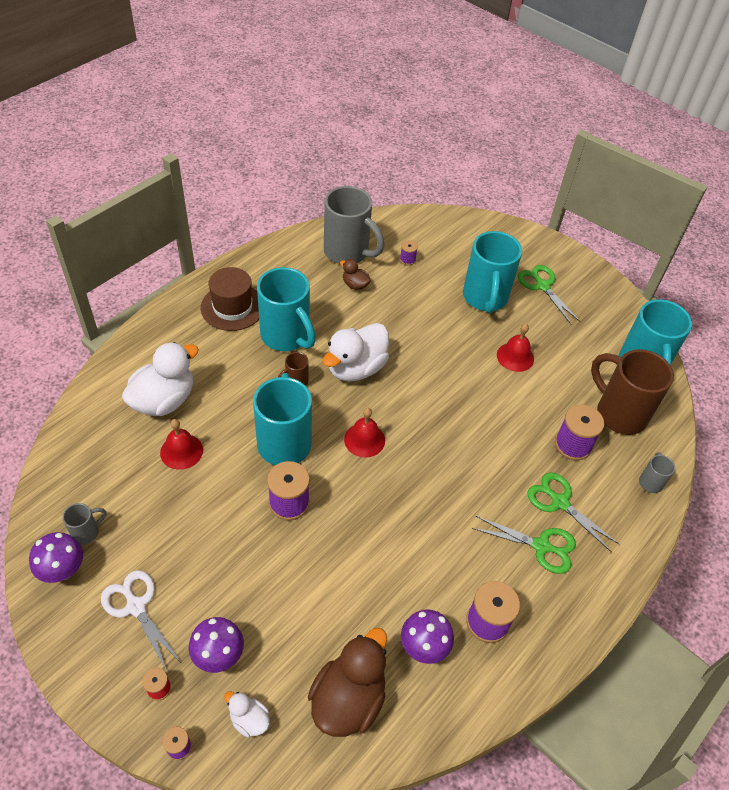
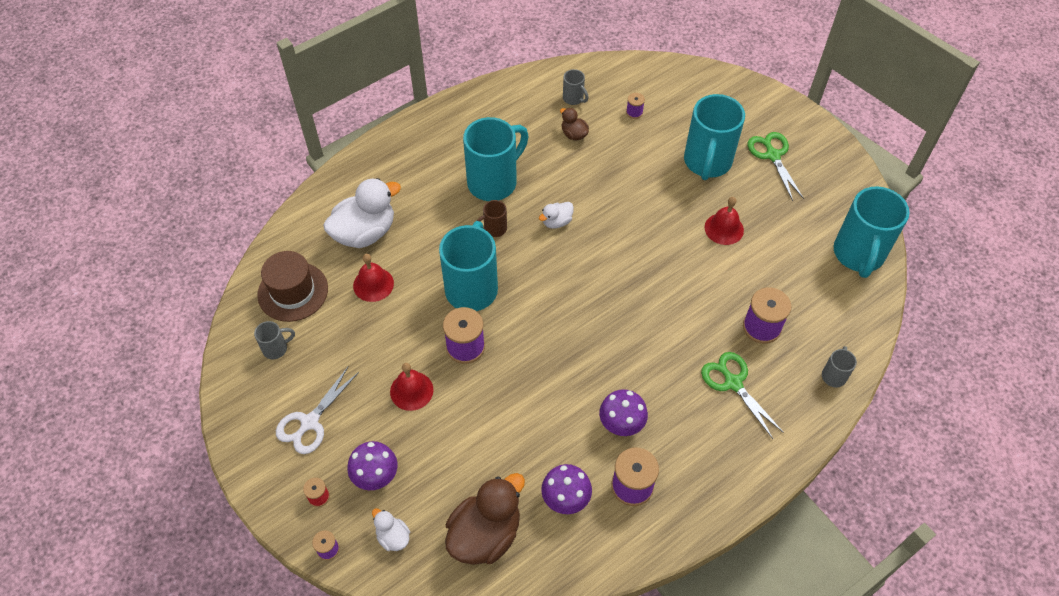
camera: 15 degrees right, 5 degrees up
purple mushroom [29,532,83,583] -> purple mushroom moved to [599,389,648,436]
white scissors [101,570,181,671] -> white scissors turned 120 degrees counterclockwise [276,366,359,454]
brown hat [201,267,259,331] -> brown hat moved to [257,251,328,322]
turquoise mug [257,267,316,351] -> turquoise mug turned 105 degrees counterclockwise [463,117,529,201]
white duck [322,323,389,382] -> white duck [539,202,574,228], size x0.48
grey mug [324,186,384,264] -> grey mug [563,69,589,105], size x0.45
red bell [344,408,385,458] -> red bell moved to [390,363,434,411]
green scissors [472,516,576,574] -> none
brown mug [591,349,674,435] -> none

